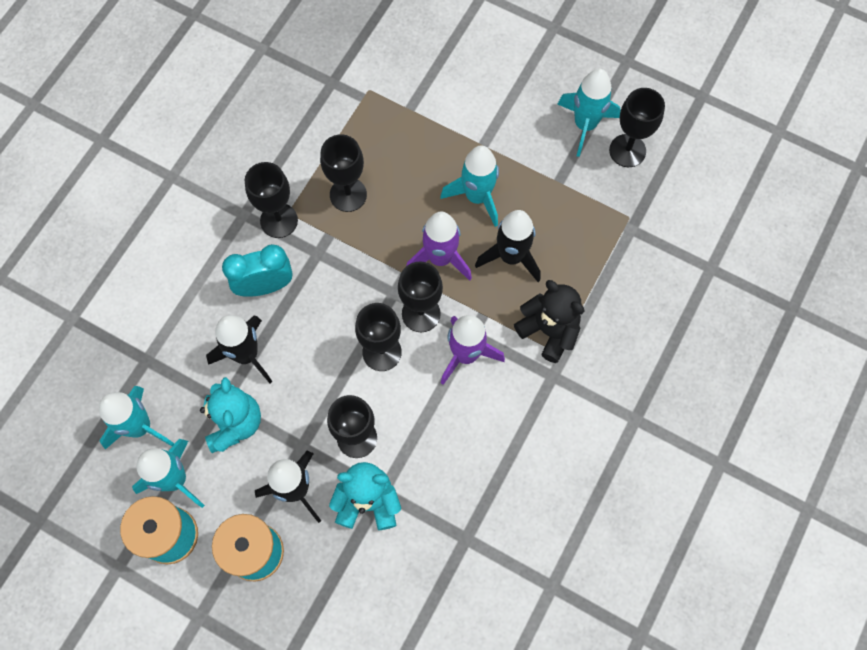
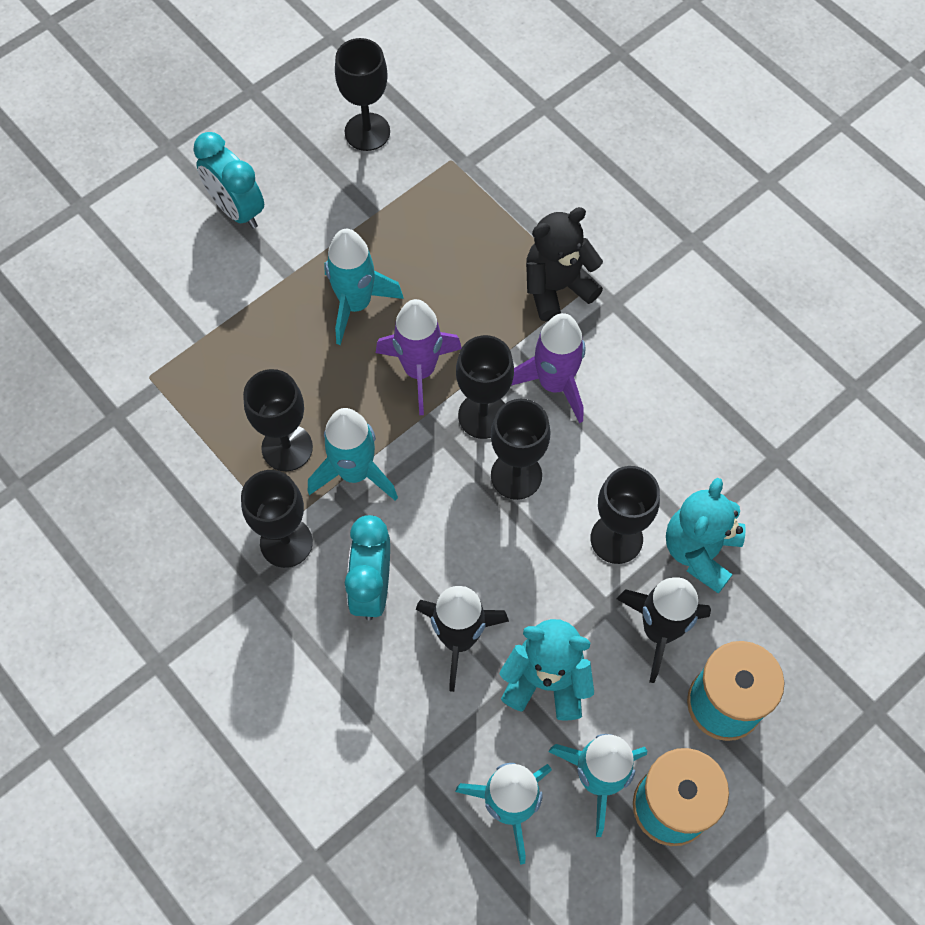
camera: 70 degrees left, 5 degrees down
black rocket [475,210,540,282] -> none
turquoise rocket [557,69,621,157] -> turquoise rocket moved to [308,408,398,501]
none -> turquoise clock [193,132,264,229]

